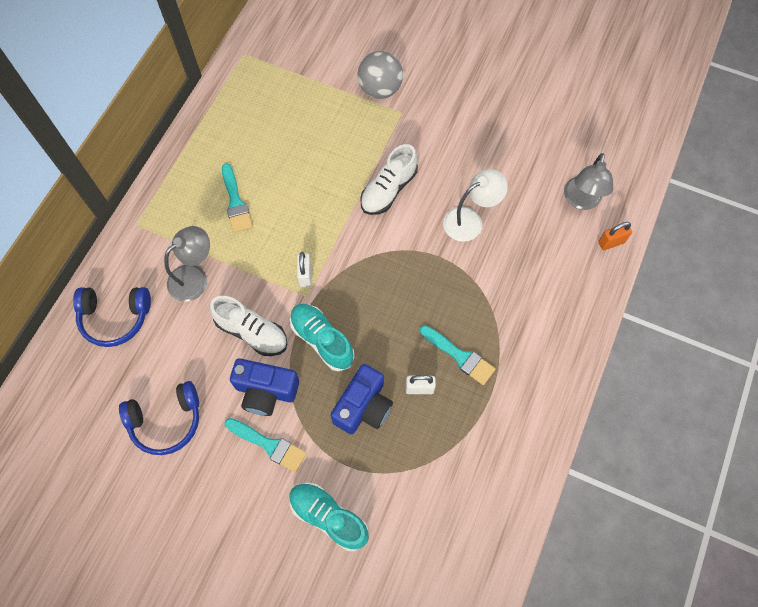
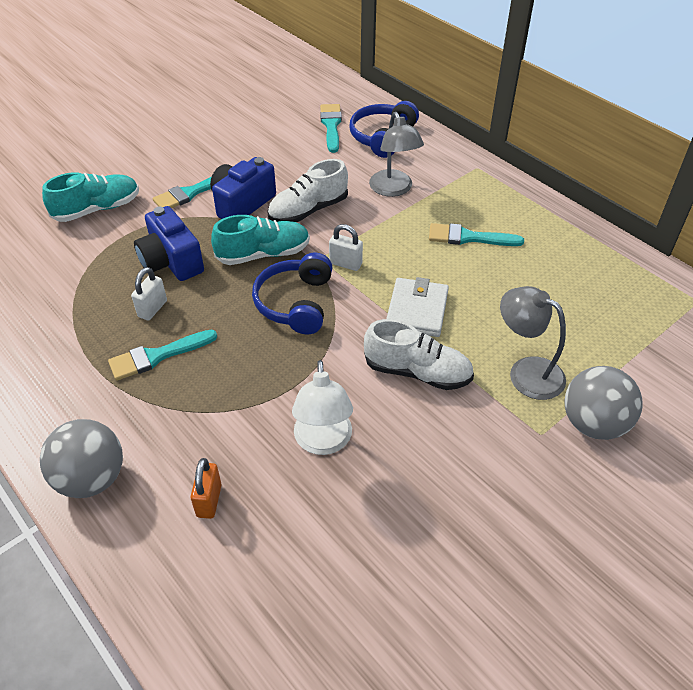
camera: 115 degrees right, 20 degrees down
blue headphones [119,381,199,455] -> blue headphones moved to [252,253,332,334]
white shoe [360,144,418,215] -> white shoe turned 135 degrees clockwise [364,319,474,390]
grey lamp [564,153,613,210] -> grey lamp moved to [500,286,566,400]
orange padlock [598,222,632,250] -> orange padlock moved to [190,458,222,519]
none -> grey ball [40,419,123,498]
none -> turquoise brush [320,104,342,153]
none -> white wallet [386,277,449,337]

